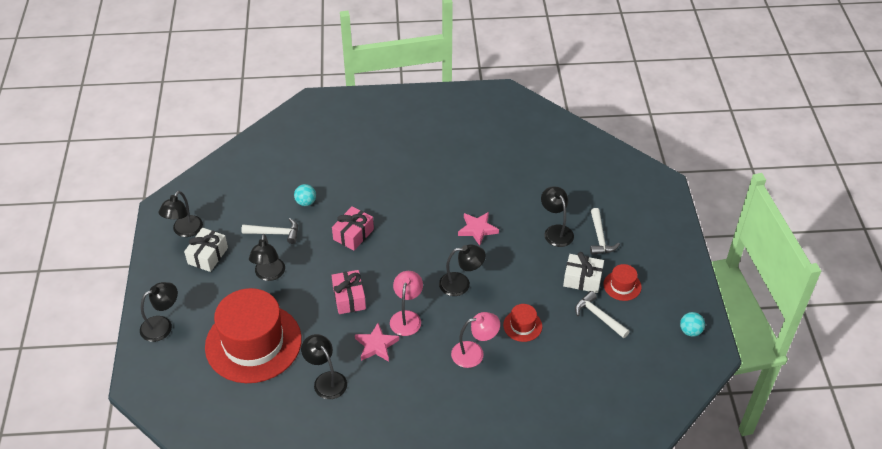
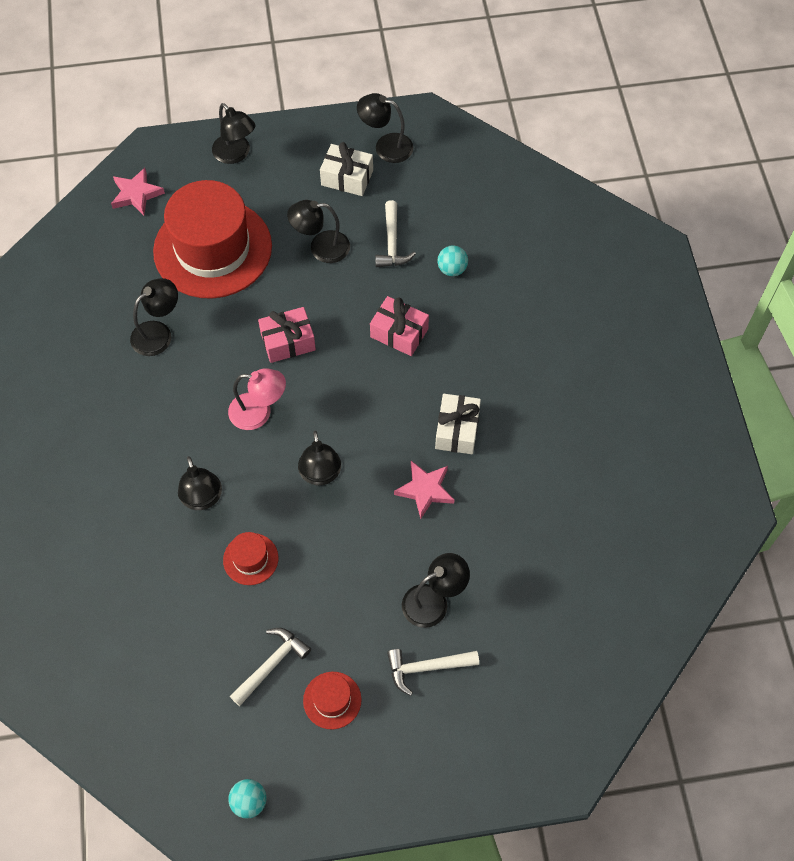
camera: 85 degrees right, 15 degrees up
pink star [355,323,399,362] -> pink star moved to [111,168,165,215]
pink lamp [451,312,500,368] -> black lamp [178,456,222,510]
white gift [563,252,604,293] -> white gift moved to [435,394,481,454]

